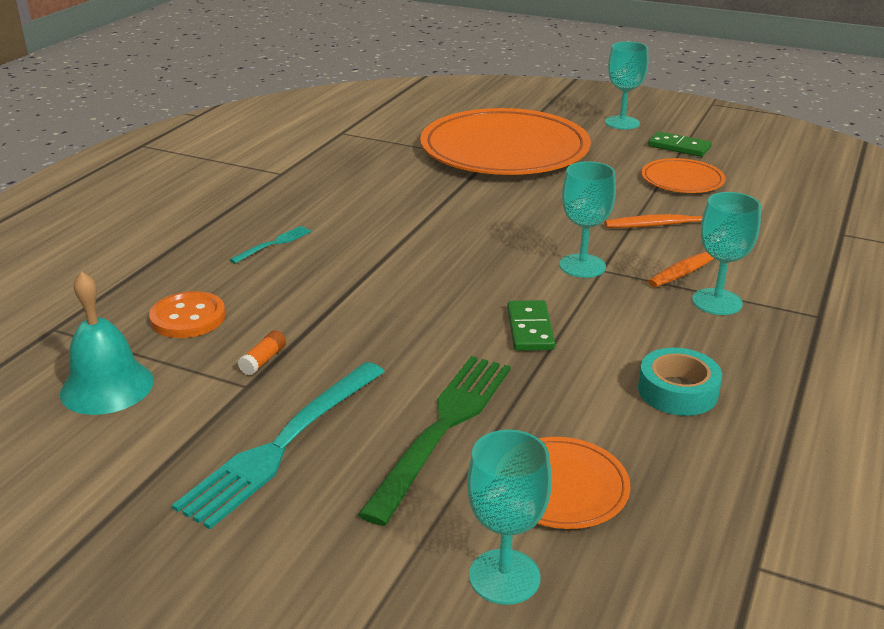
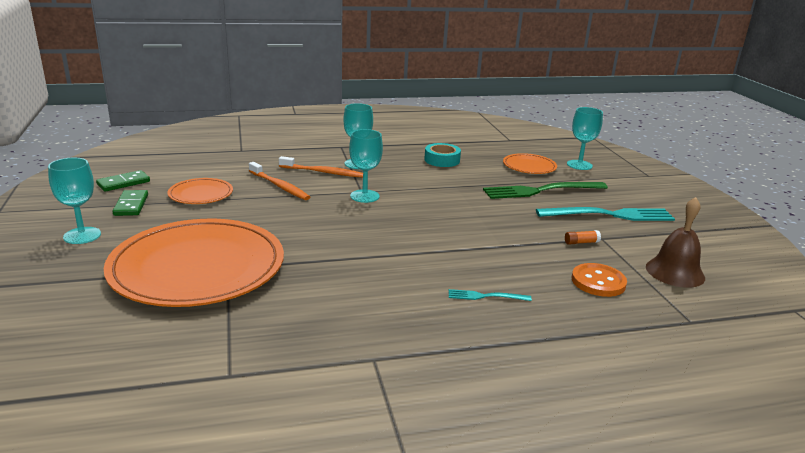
camera: 130 degrees left, 5 degrees down
turquoise bell [60,271,154,415] -> brown bell [646,197,705,288]
green domino [507,300,555,351] -> green domino moved to [96,170,150,192]

